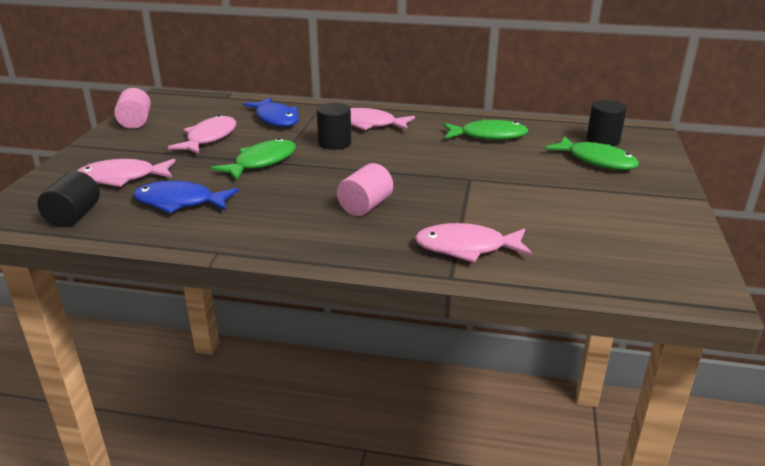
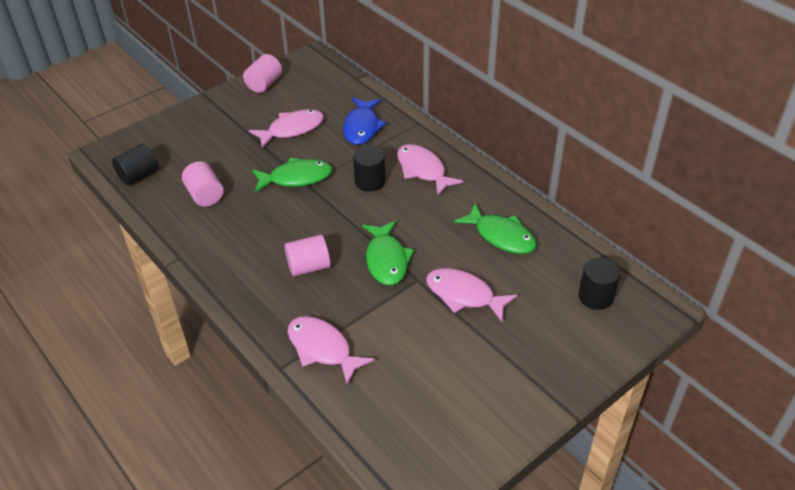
camera: 40 degrees right, 15 degrees up
pink fish [77,159,176,187] -> pink fish moved to [426,268,518,322]
blue fish [133,181,238,213] -> pink cylinder [182,162,224,207]
green fish [545,136,639,170] -> green fish moved to [362,221,414,286]

